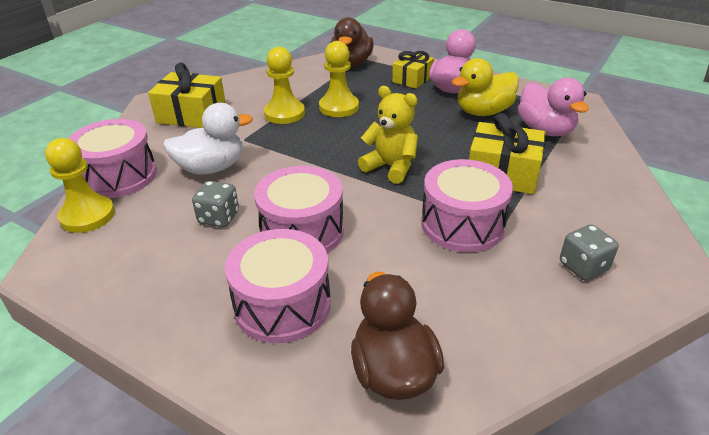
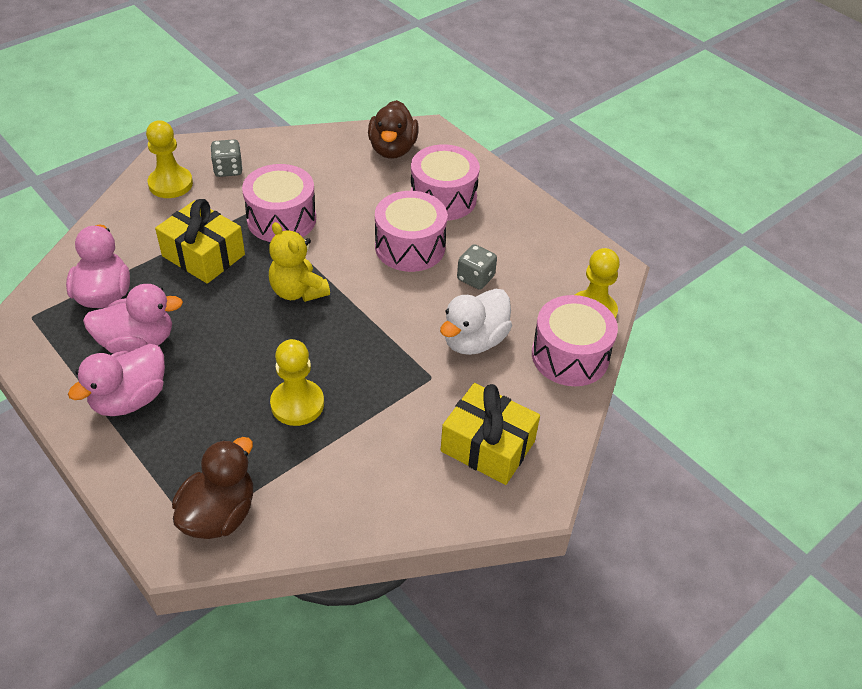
camera: 165 degrees left, 10 degrees up
white duck [163,103,253,175] -> white duck turned 45 degrees counterclockwise [440,289,512,355]
yellow pawn [264,47,305,124] -> yellow pawn moved to [146,120,193,198]
yellow gift [392,51,434,89] -> none
yellow duck [452,58,519,116] -> pink duck [83,284,183,353]

